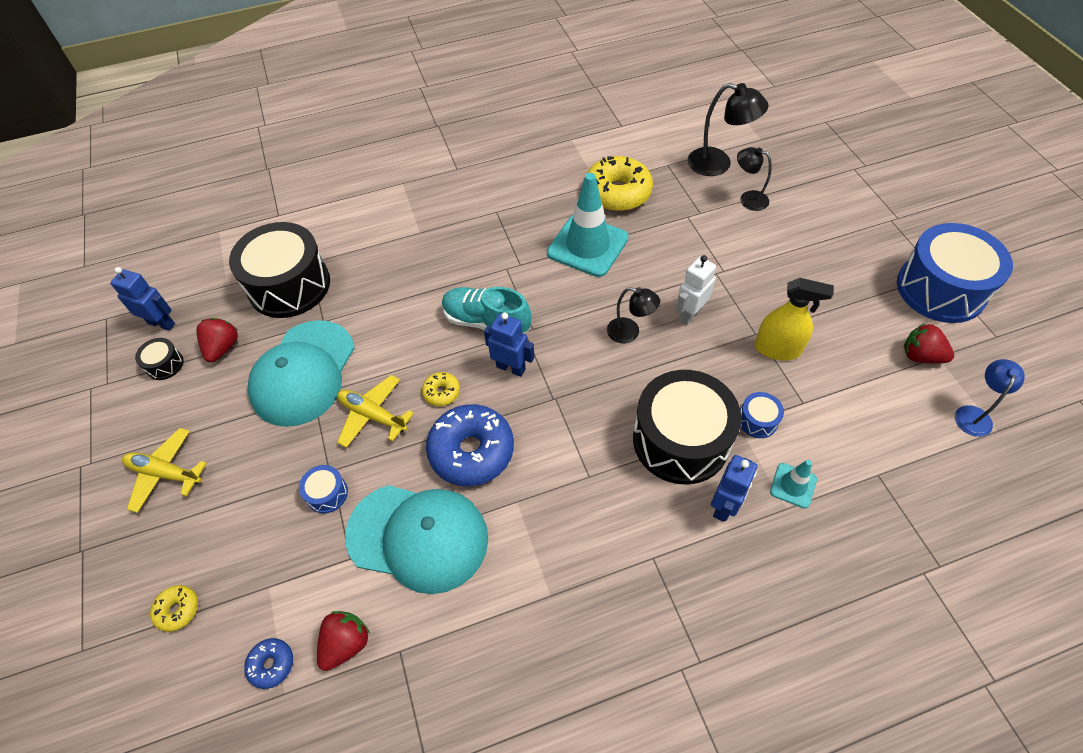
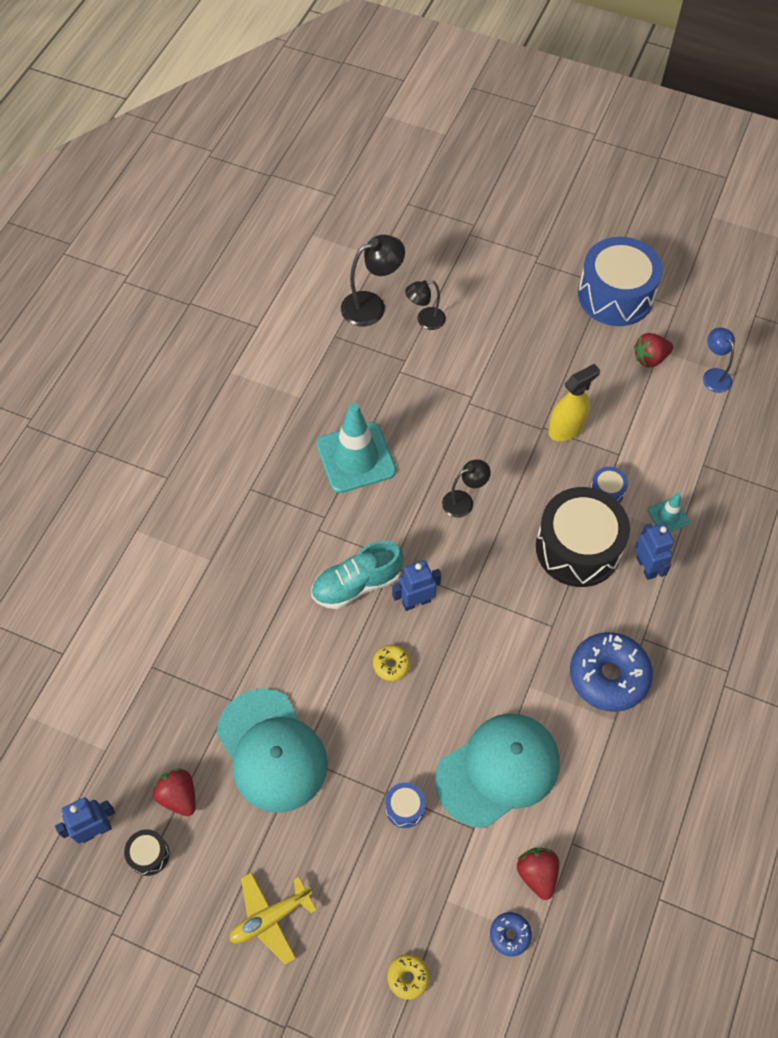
camera: 50 degrees left, 5 degrees up
black drum [229,222,330,318] -> none
yellow plane [337,375,414,448] -> none
blue donut [426,404,514,486] -> blue donut moved to [570,632,653,712]
yellow donut [587,156,653,211] -> none
white robot [676,255,716,325] -> none

